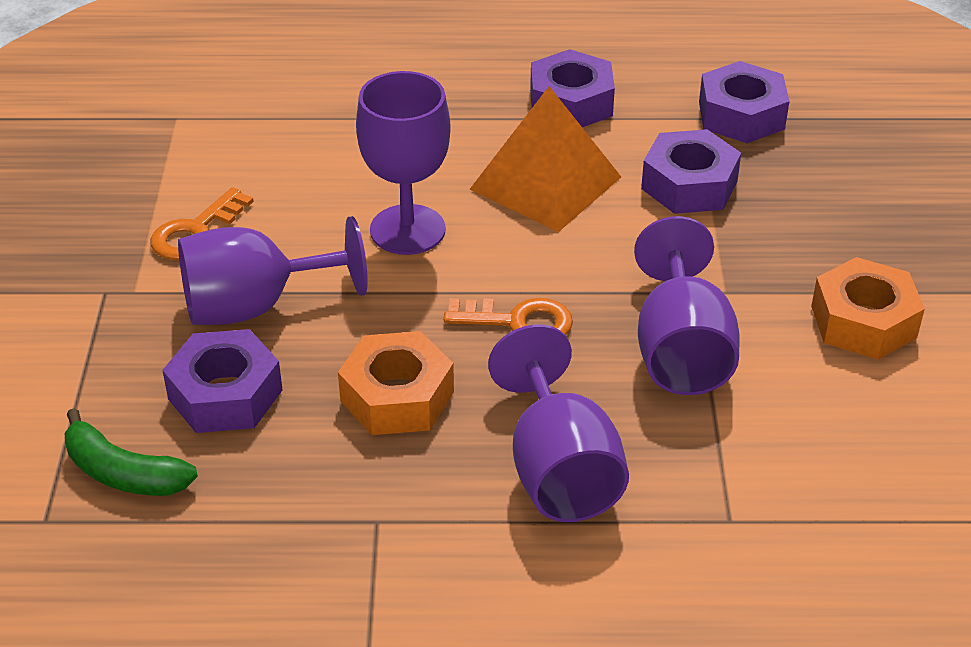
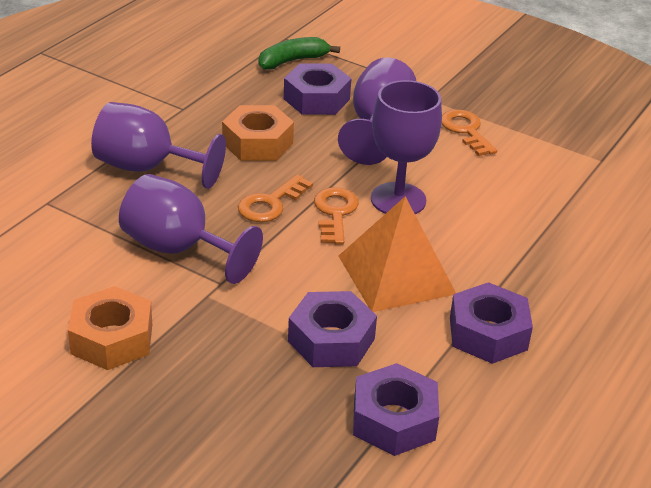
camera: 120 degrees right, 5 degrees down
none -> orange key [314,187,359,245]

